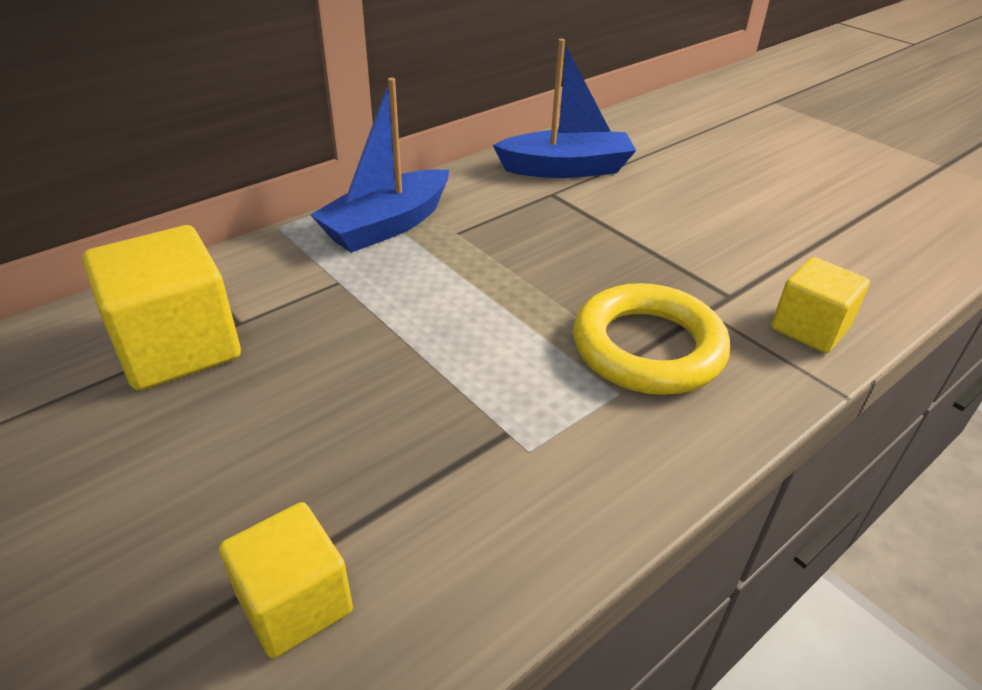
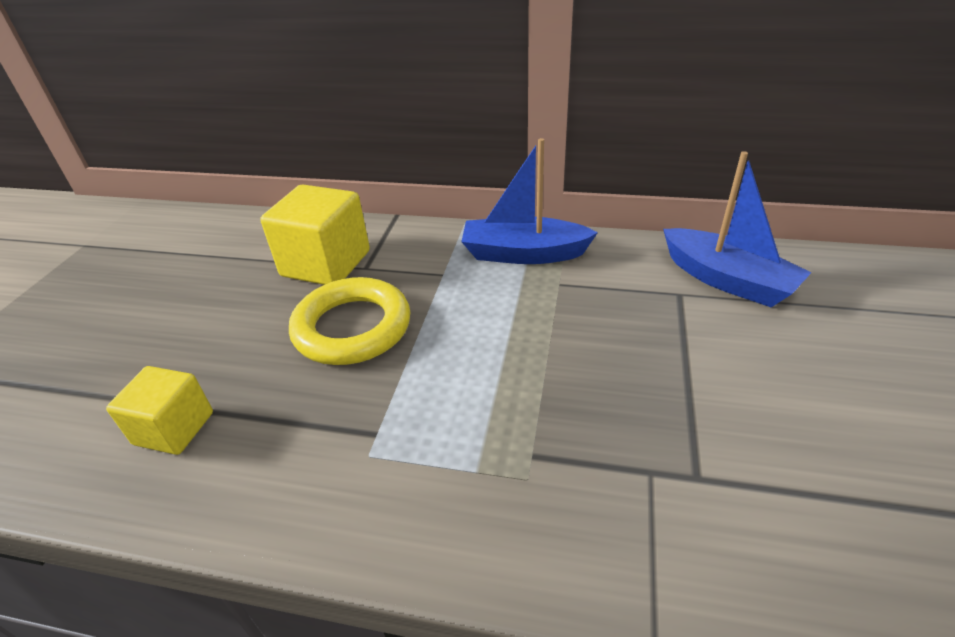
camera: 55 degrees right, 0 degrees up
yellow ring [573,283,730,395] -> yellow ring moved to [289,277,411,365]
yellow cube [771,257,870,353] -> none

